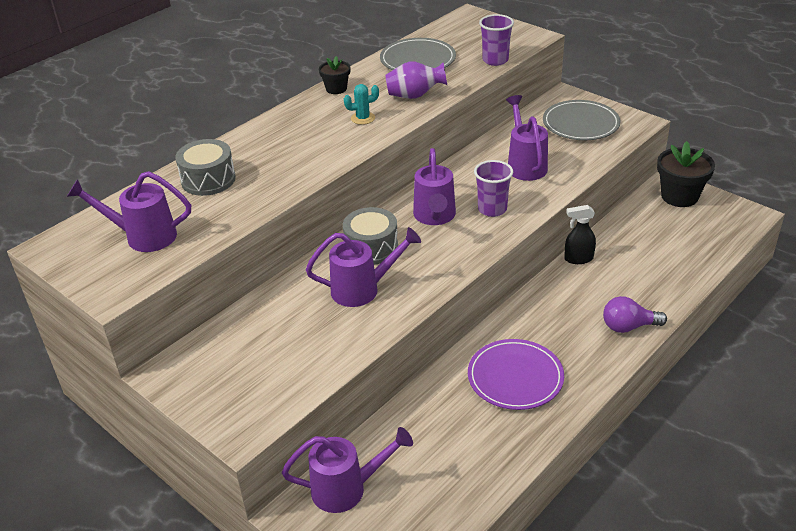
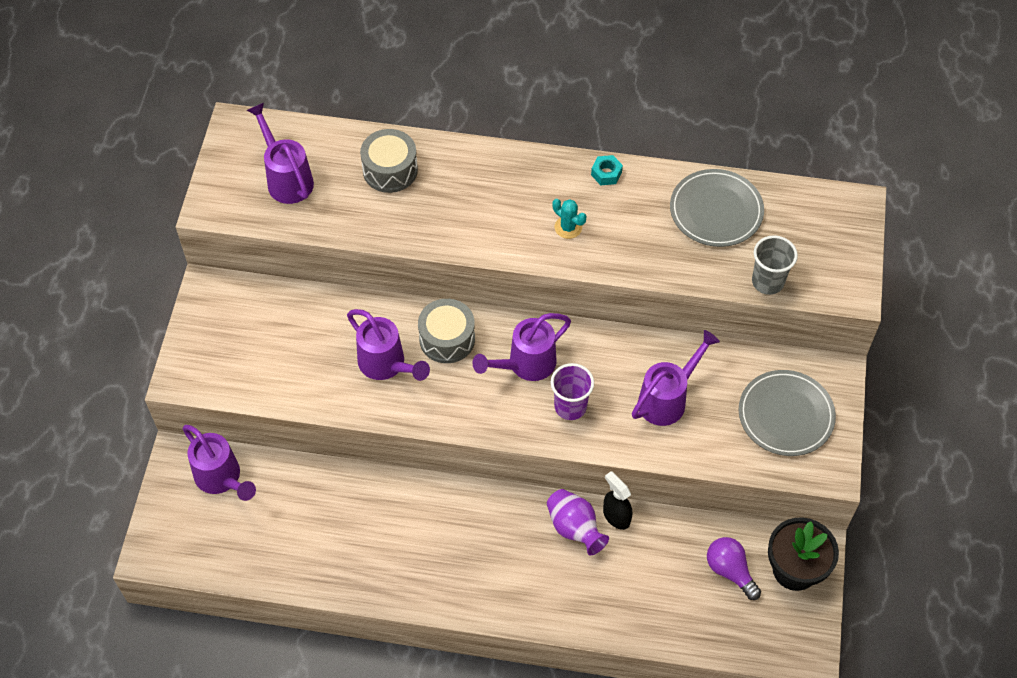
camera: 55 degrees right, 20 degrees up
black flower pot [319,56,350,94] -> turquoise nut [591,155,623,185]
purple vase [385,61,447,99] -> purple vase moved to [547,489,609,555]
purple plate [468,339,564,410] -> none
purple cup [479,14,514,66] -> grey cup [752,235,798,295]
purple light bulb [603,296,667,333] -> purple light bulb moved to [707,537,761,600]

